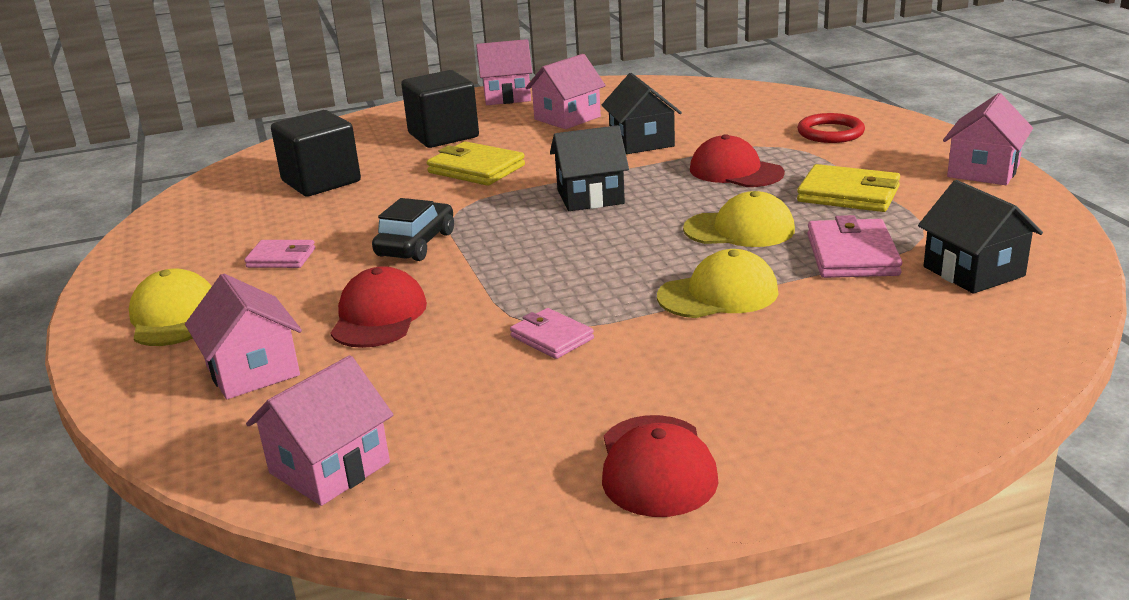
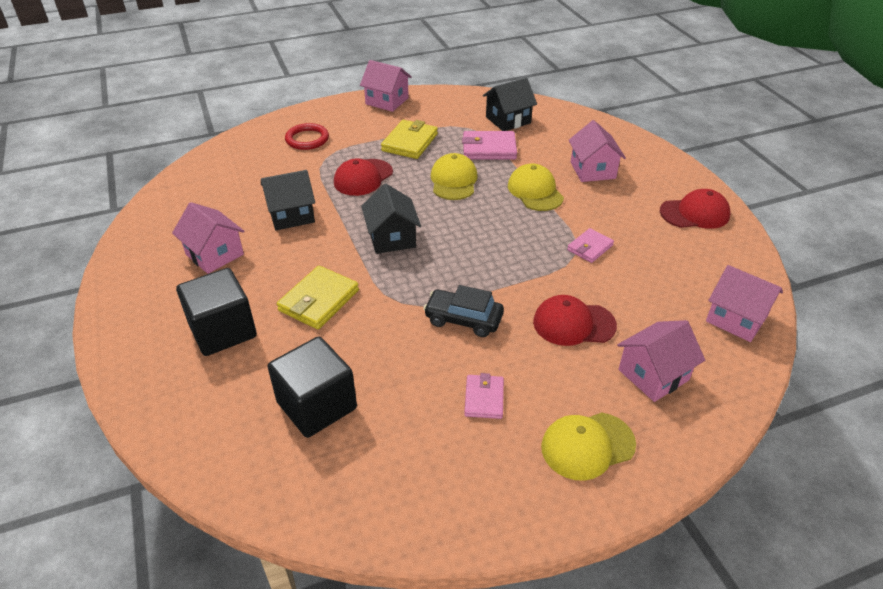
camera: 95 degrees left, 15 degrees up
pink house [476,39,532,105] -> pink house moved to [568,120,626,182]

